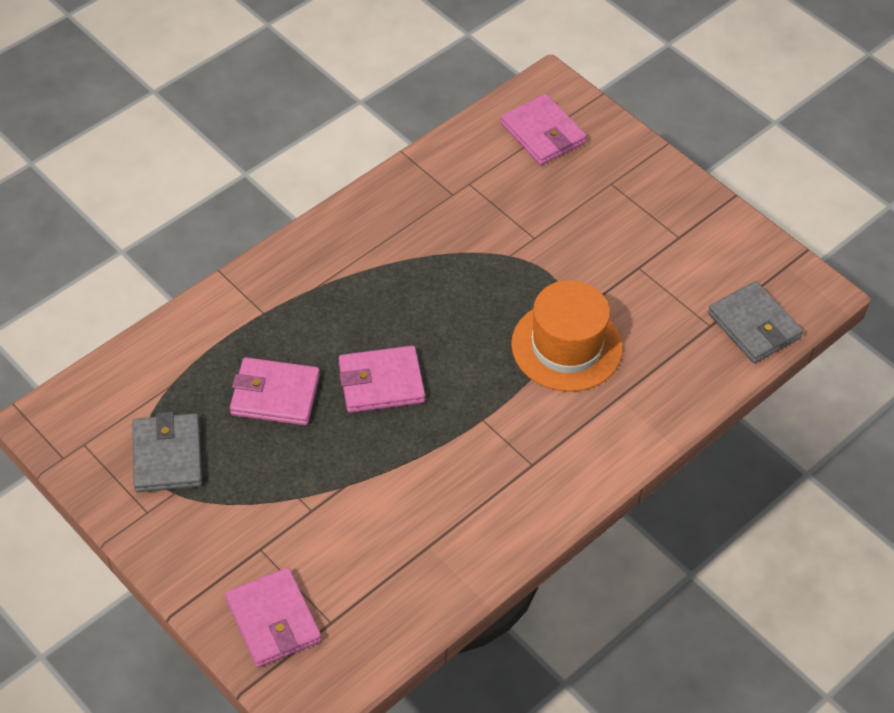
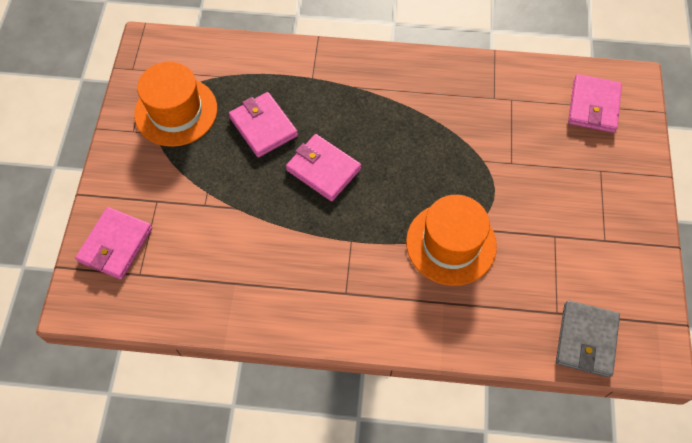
camera: 50 degrees right, 10 degrees up
grey wallet [132,412,202,493] -> orange hat [134,62,217,147]

